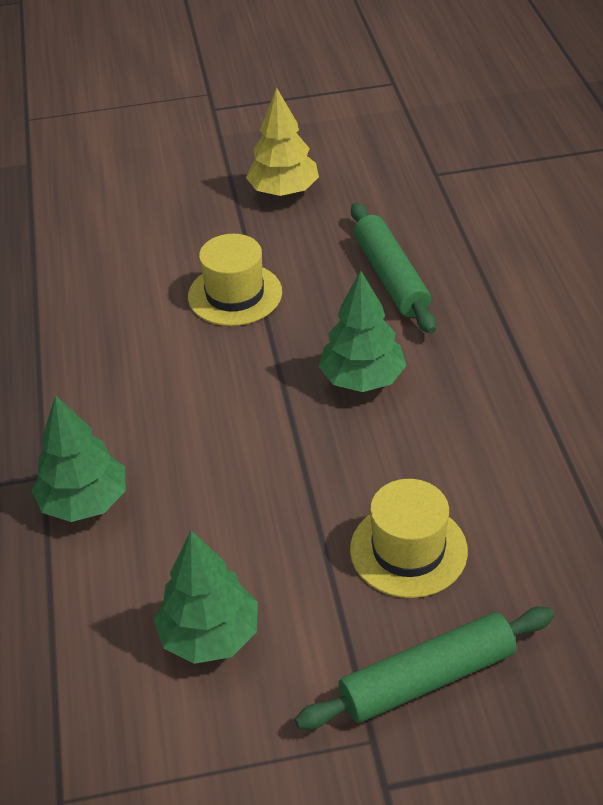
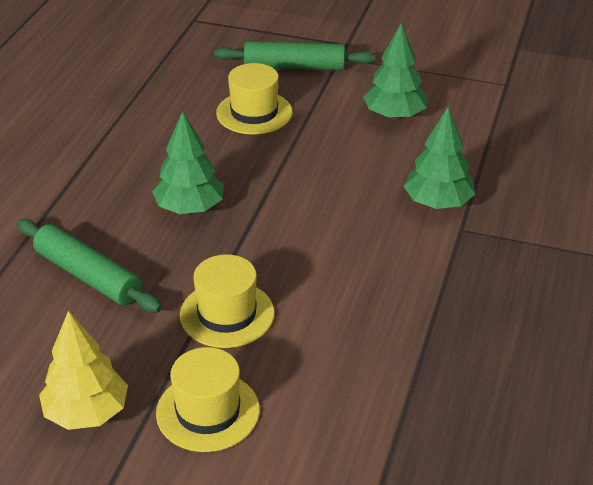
camera: 155 degrees left, 5 degrees down
green rolling pin [351,203,436,334] -> green rolling pin turned 60 degrees counterclockwise [17,219,162,312]
none -> yellow hat [156,347,260,452]

